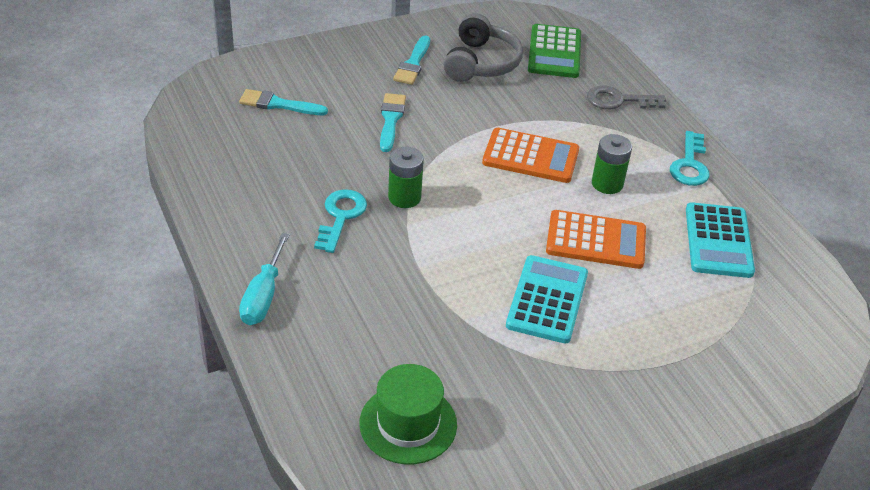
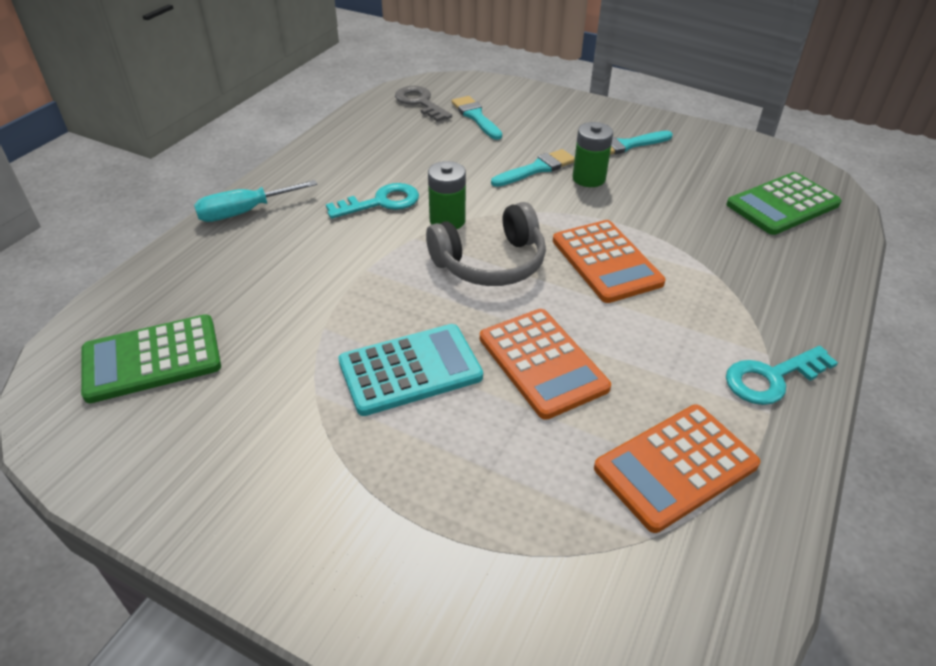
camera: 55 degrees right, 0 degrees up
green hat [359,364,457,464] -> green calculator [81,314,221,403]
grey headphones [444,13,523,82] -> grey headphones moved to [426,202,546,286]
grey key [587,85,666,109] -> grey key moved to [395,86,452,122]
green battery [592,134,632,194] -> green battery moved to [572,122,613,187]
turquoise calculator [686,202,755,278] -> orange calculator [594,404,760,533]

